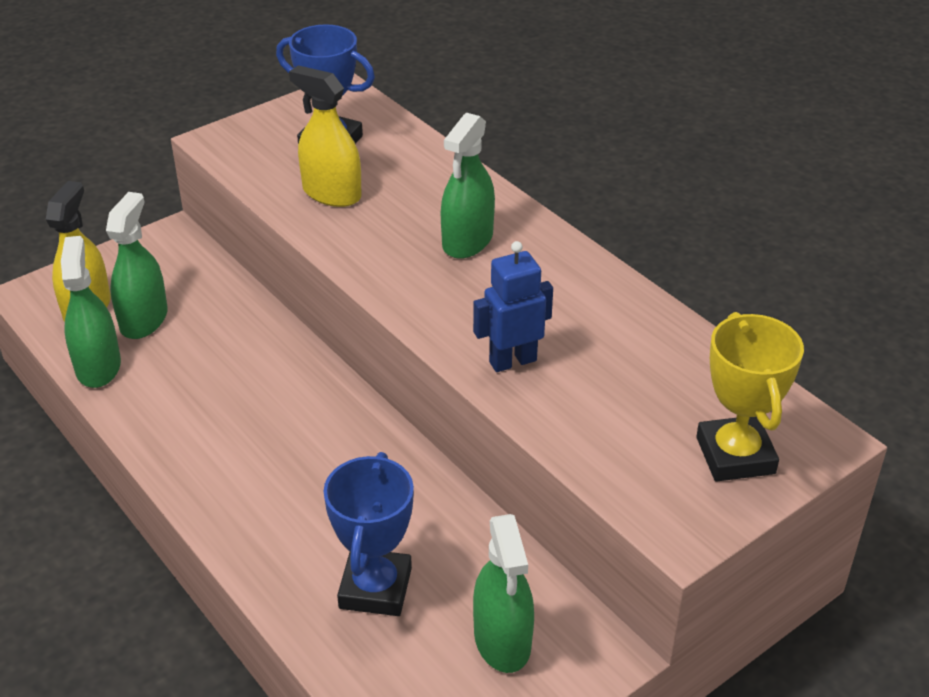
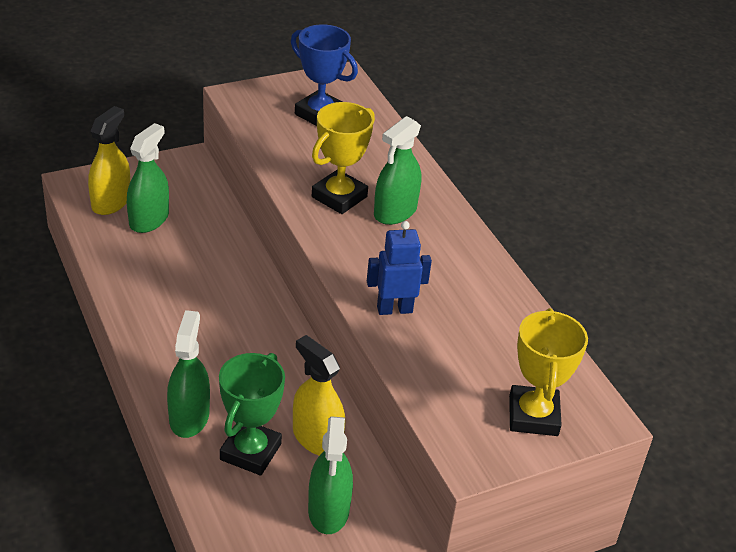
camera: 10 degrees right, 0 degrees up
green spray bottle [61,236,121,388] -> green spray bottle moved to [167,310,210,438]
yellow spray bottle [289,65,362,207] -> yellow spray bottle moved to [293,335,345,456]
blue trophy [323,452,414,616] -> green trophy [219,353,285,476]
none -> yellow trophy [312,102,375,214]

